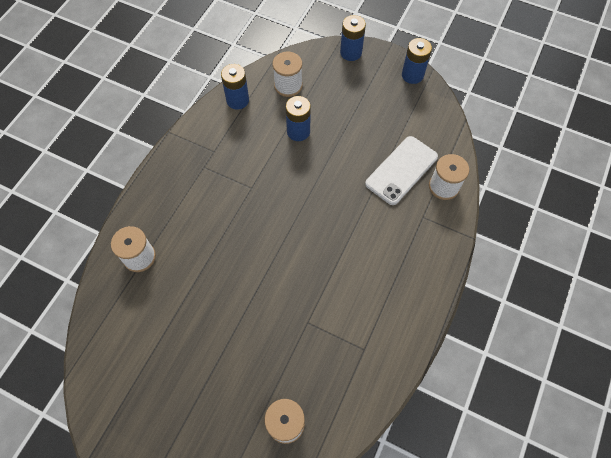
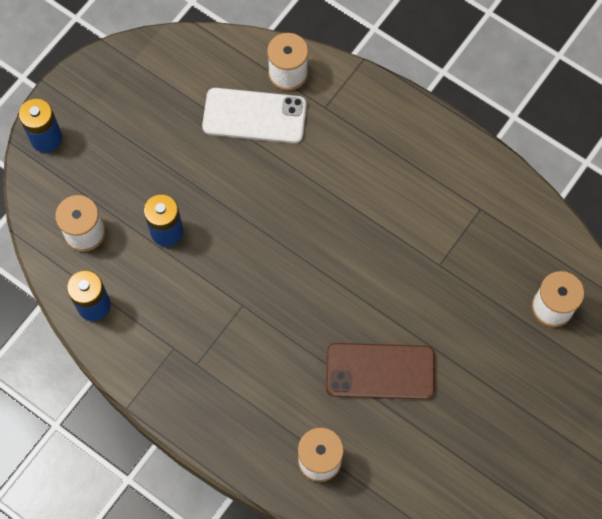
camera: 80 degrees left, 5 degrees up
white phone [365,136,438,205] -> white phone turned 45 degrees counterclockwise [202,88,307,143]
blue battery [402,38,432,84] -> none
none -> brown phone [326,343,435,400]

